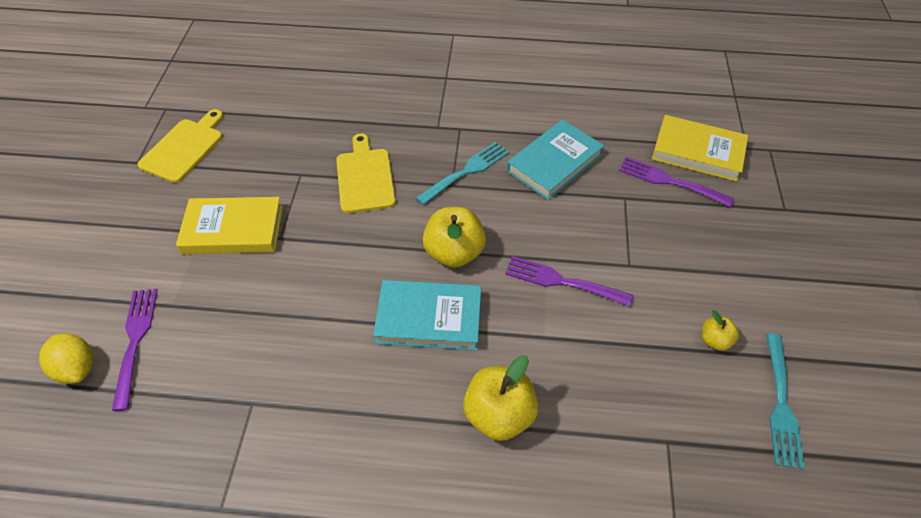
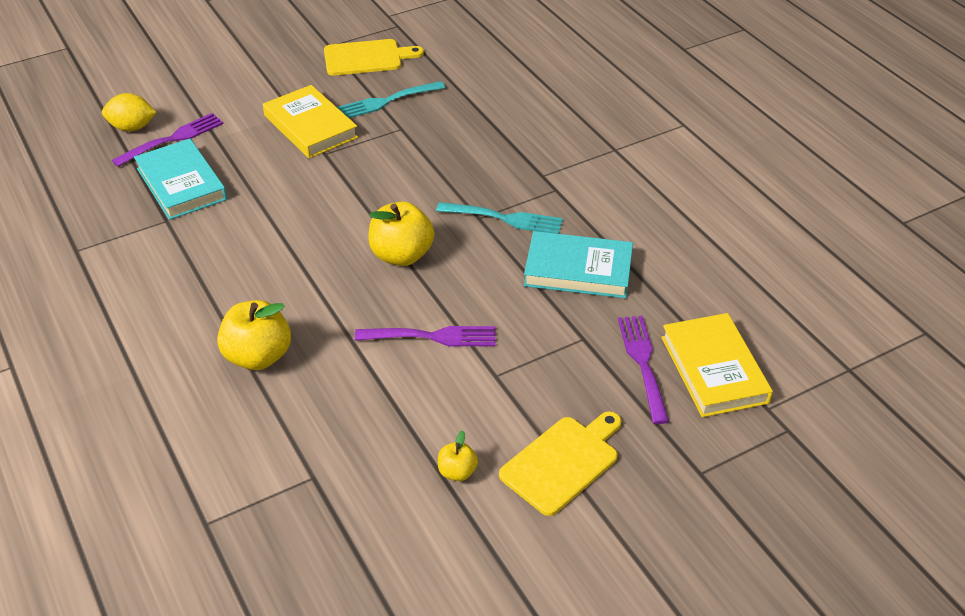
camera: 55 degrees right, 10 degrees down
yellow lemon [39,333,93,384] -> yellow lemon turned 75 degrees clockwise [102,93,156,131]
yellow cutting board [336,133,396,213] -> yellow cutting board moved to [499,411,621,516]
turquoise book [373,280,481,350] -> turquoise book moved to [134,139,227,220]
purple fork [505,256,633,306] -> purple fork turned 105 degrees clockwise [355,326,496,346]
turquoise fork [766,333,805,470] -> turquoise fork moved to [337,81,445,118]

